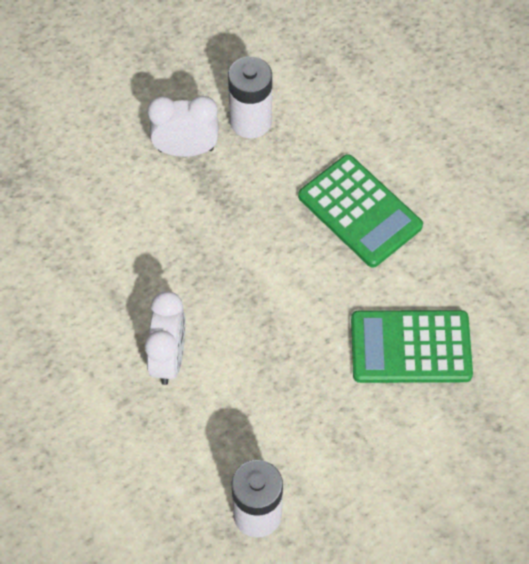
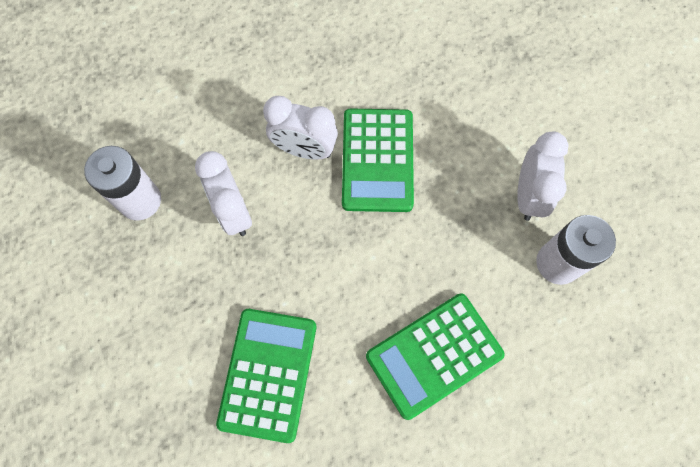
camera: 100 degrees right, 10 degrees up
none -> white clock [195,151,252,236]
none -> green calculator [342,108,414,212]

